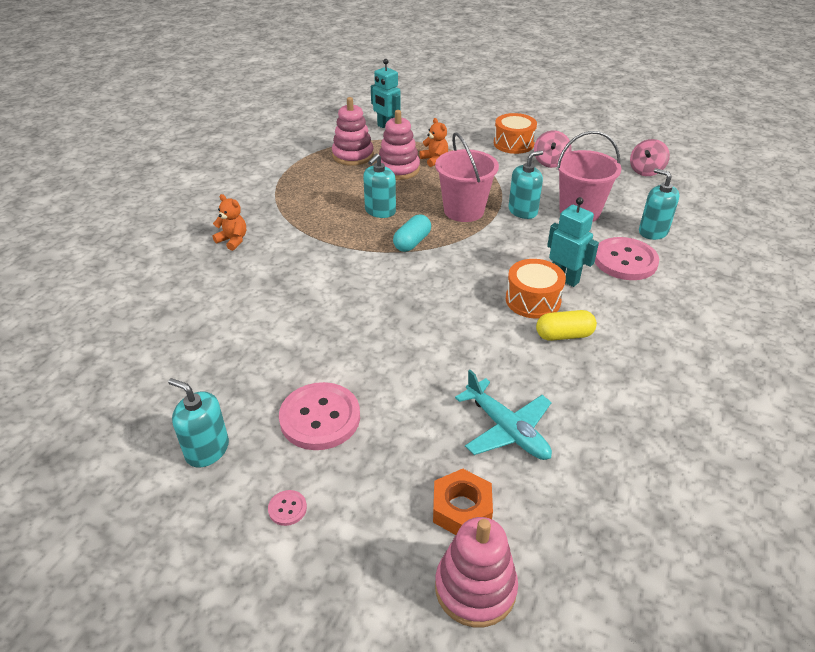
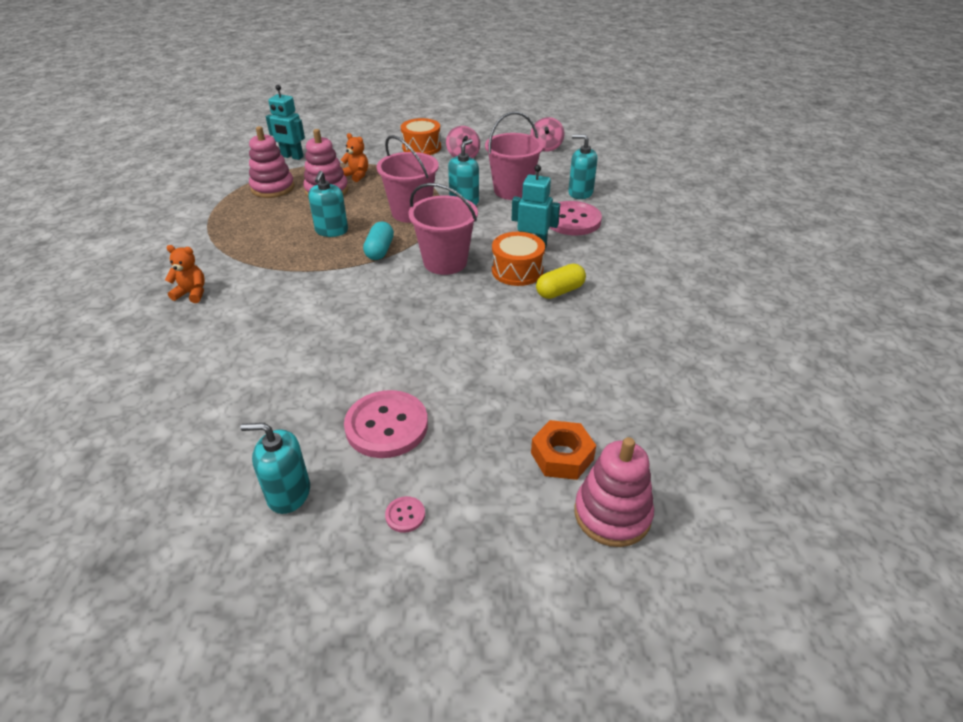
camera: 25 degrees left, 0 degrees up
turquoise plane [455,370,552,460] -> none
none -> pink bucket [408,183,478,275]

